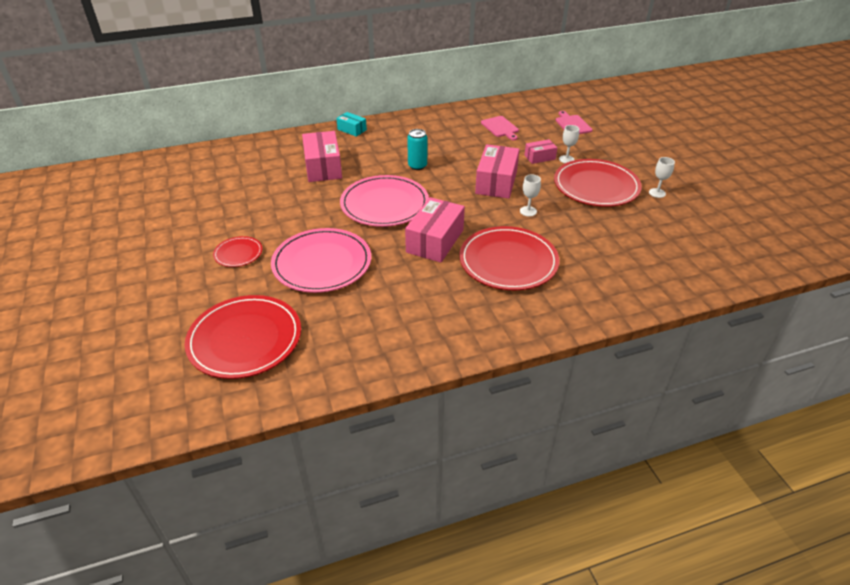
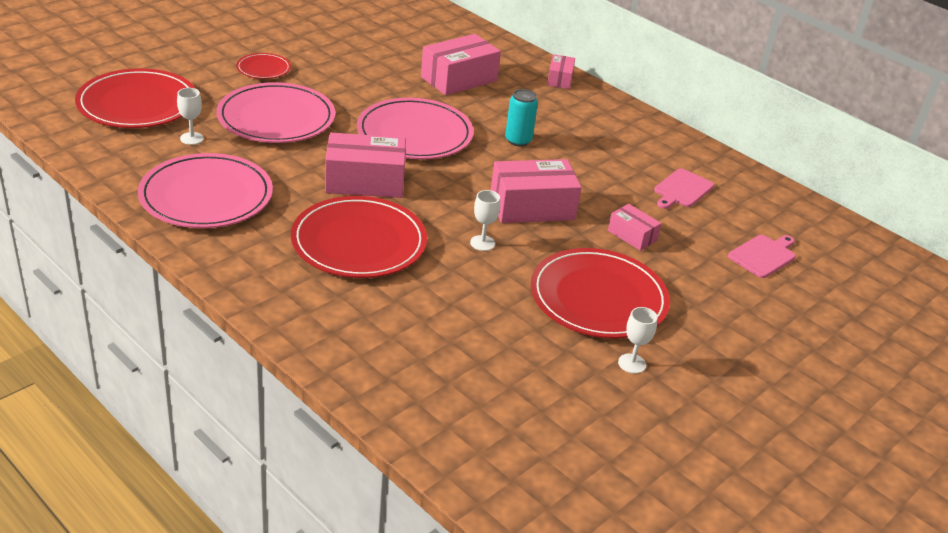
camera: 60 degrees right, 5 degrees down
turquoise box [336,112,367,137] -> pink box [547,54,575,89]
white goblet [559,125,579,163] -> white goblet moved to [177,88,204,145]
none -> pink plate [138,153,273,228]

